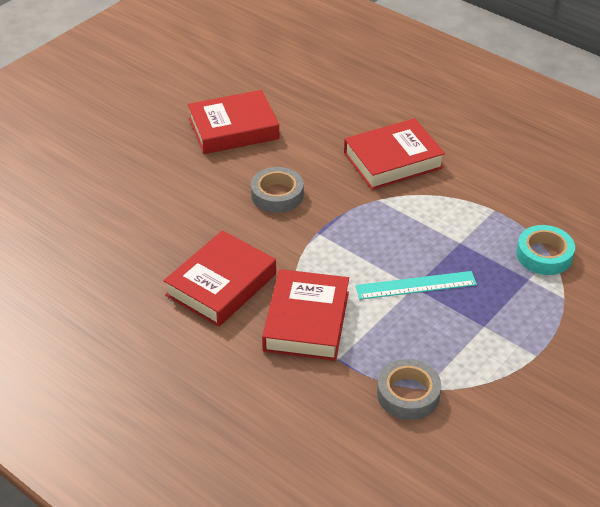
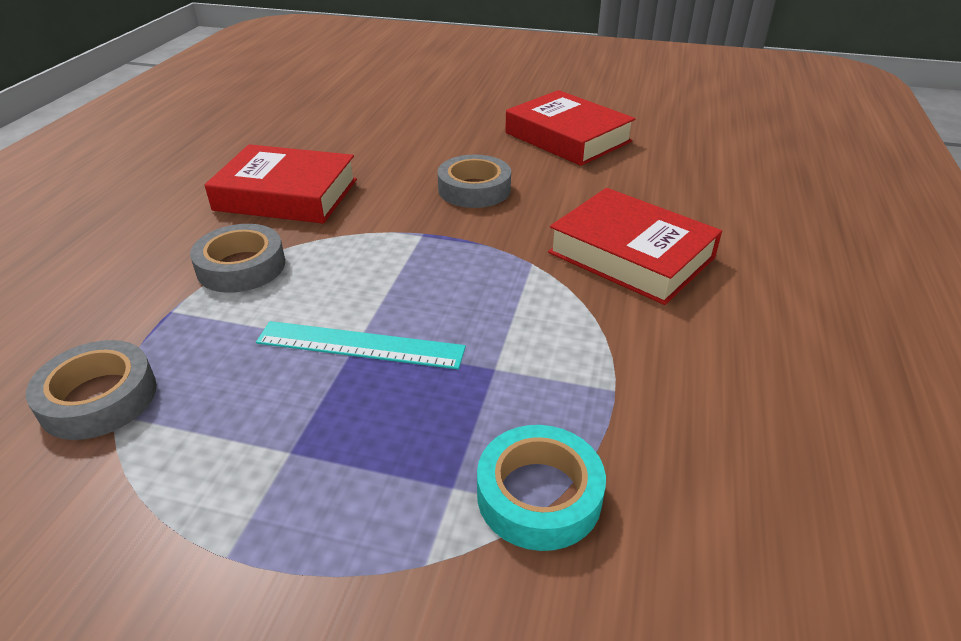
camera: 65 degrees right, 5 degrees down
red book [262,269,349,361] -> grey tape [190,224,285,293]
turquoise ruler [355,271,477,300] -> turquoise ruler turned 45 degrees counterclockwise [256,321,466,369]

